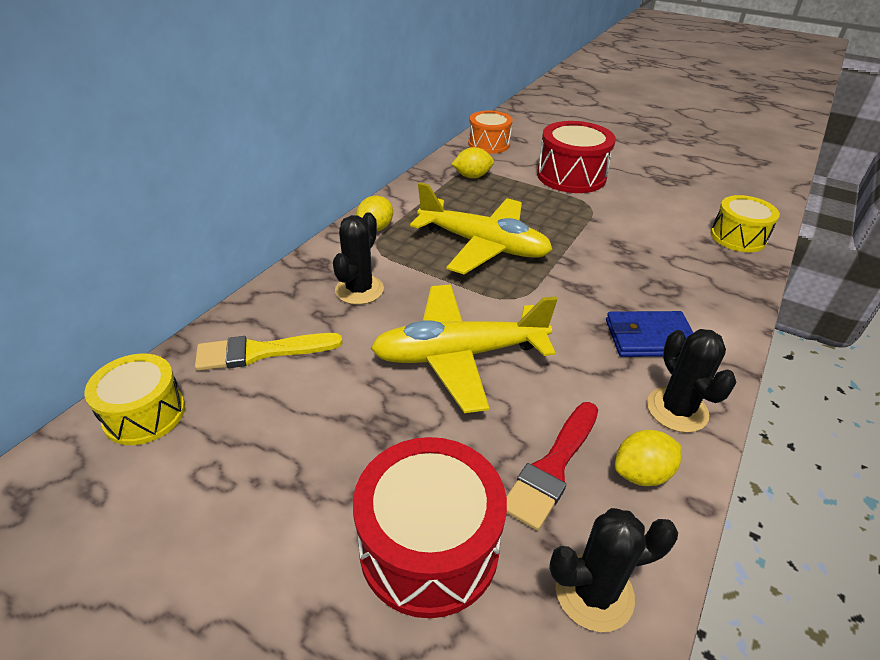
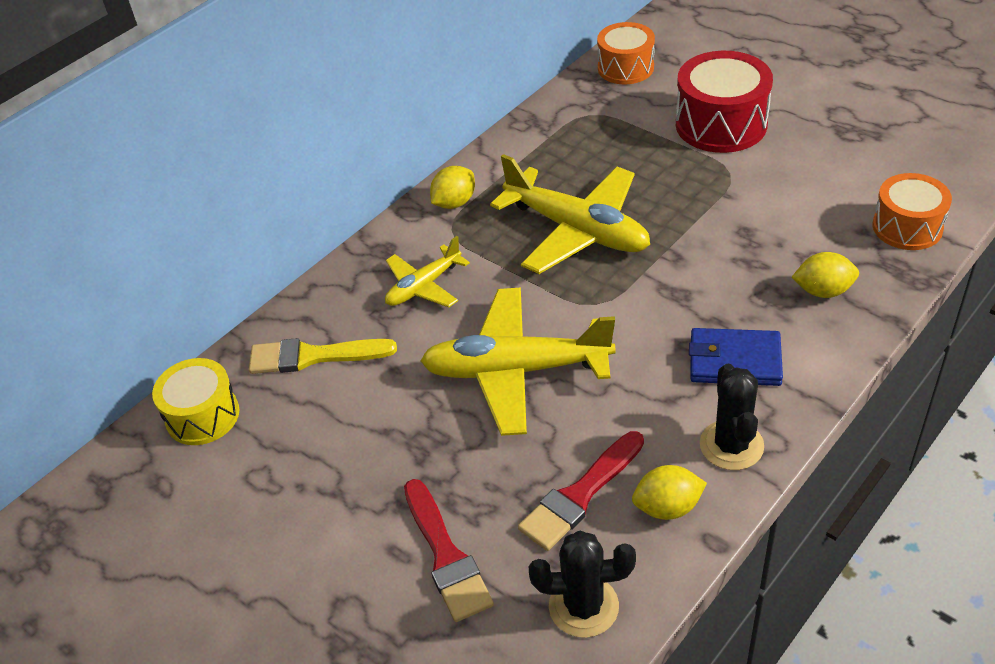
camera: 15 degrees right, 5 degrees up
black cactus [333,212,384,305] -> yellow plane [385,236,470,307]
red drum [353,437,507,618] -> red brush [404,479,494,622]
yellow lemon [452,147,494,178] -> yellow lemon moved to [792,252,859,298]
yellow drum [710,195,780,252] -> orange drum [873,173,952,250]

